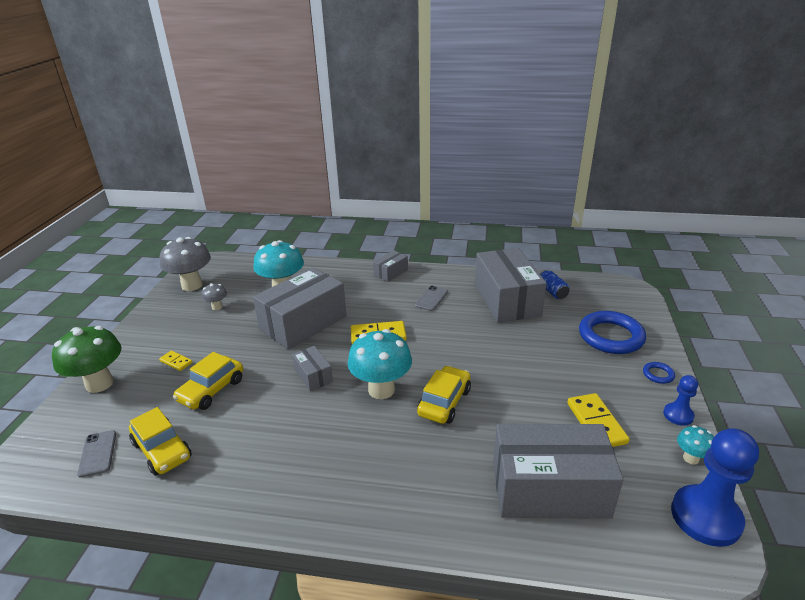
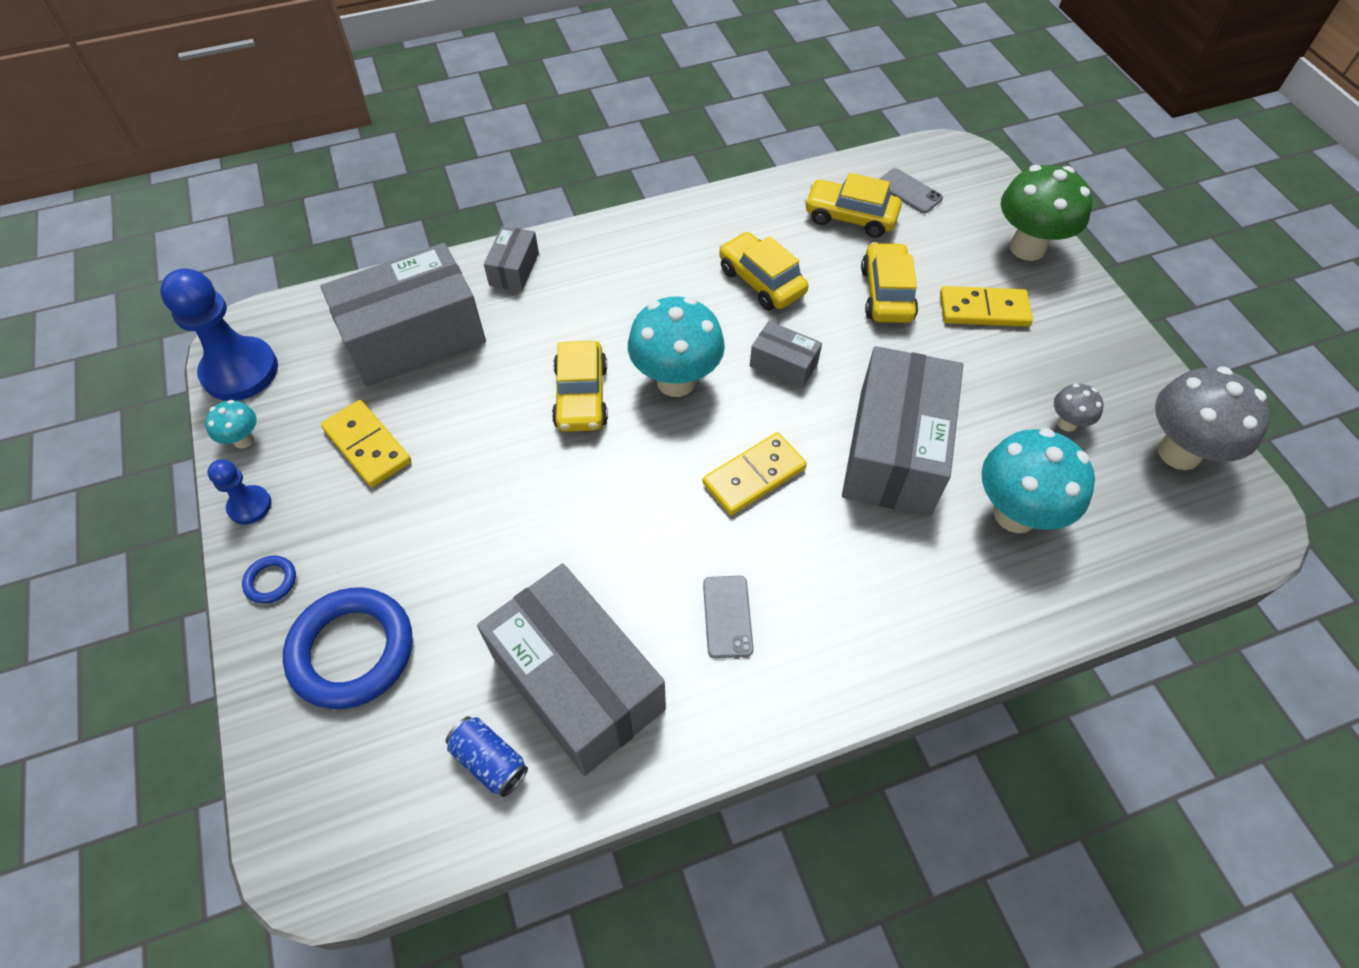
camera: 150 degrees right, 25 degrees up
yellow domino [159,350,192,371] -> yellow domino [940,286,1033,327], size x1.80
grey box [373,250,408,282] -> grey box moved to [484,226,539,291]
none -> yellow car [719,232,808,310]

